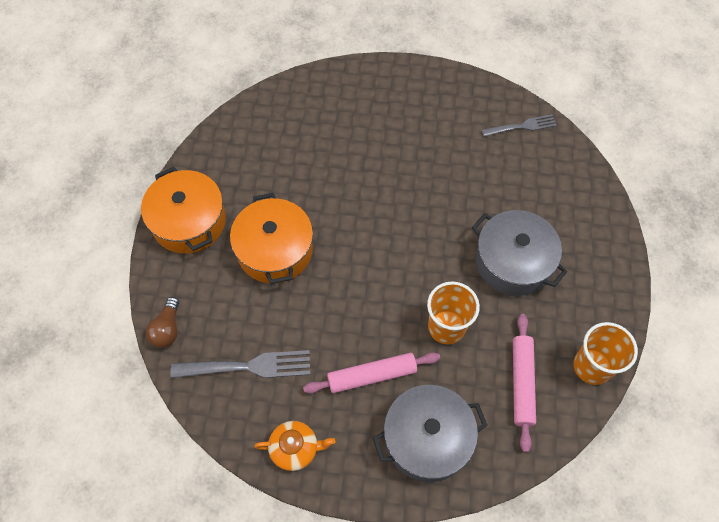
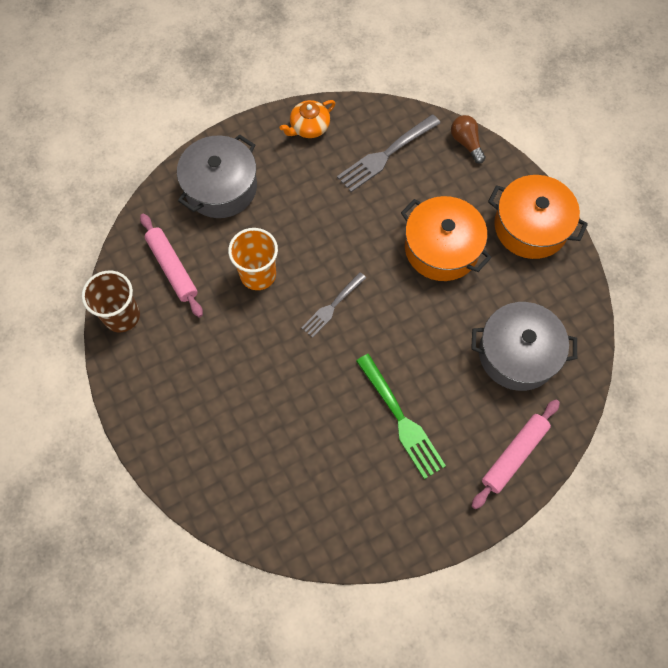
camera: 145 degrees right, 5 degrees up
pink rolling pin [303,352,440,394] -> pink rolling pin moved to [472,400,560,509]
grey pot [472,210,567,296] -> grey pot moved to [471,302,577,391]
grey fork [481,114,557,137] -> grey fork moved to [301,272,366,338]
orange cup [574,322,638,385] -> brown cup [82,270,140,332]
none -> green fork [356,354,446,479]

